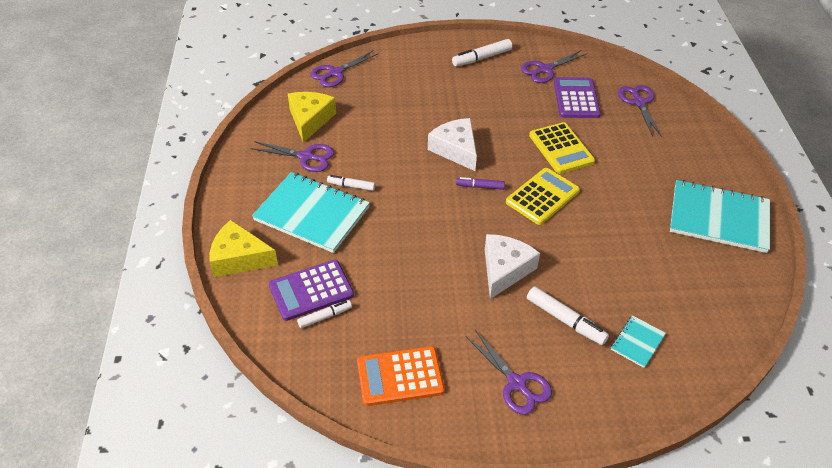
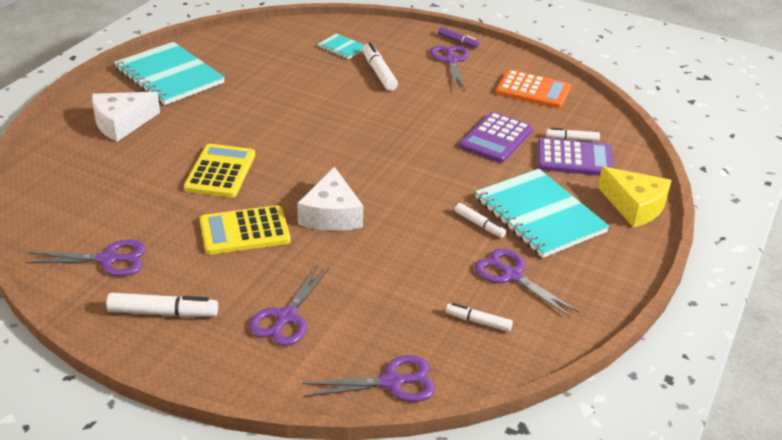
camera: 150 degrees left, 10 degrees down
yellow cheese [288,92,336,143] -> white marker [446,303,513,332]
purple marker [456,177,505,190] -> purple marker moved to [438,27,480,48]
white cheese [485,234,540,299] -> white cheese moved to [92,92,160,142]
yellow calculator [506,168,580,225] -> yellow calculator moved to [200,205,291,255]
purple calculator [554,77,601,118] -> purple calculator moved to [459,112,533,163]
turquoise notebook [611,315,666,368] -> turquoise notebook turned 60 degrees clockwise [317,33,364,59]
purple scissors [618,85,662,137] -> purple scissors moved to [249,265,330,346]

